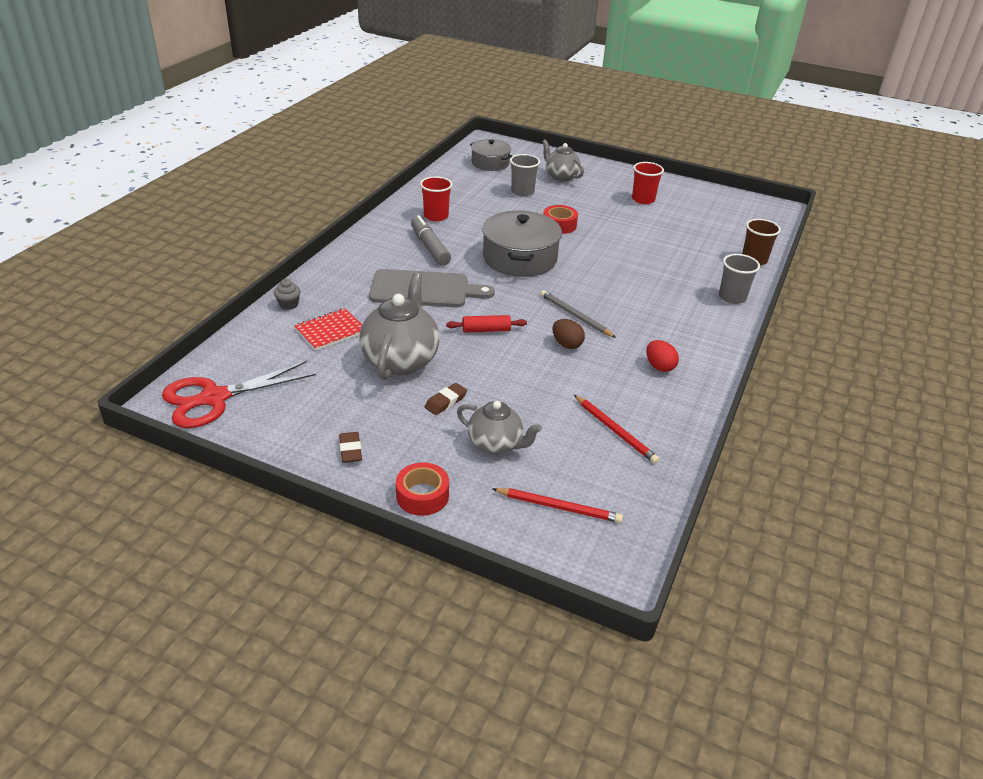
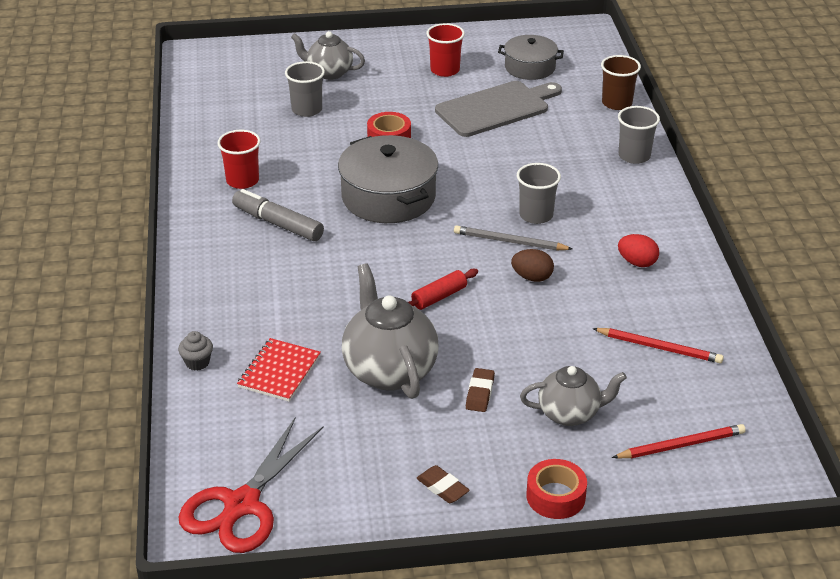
camera: 30 degrees left, 0 degrees up
grey cutting board [369,269,495,307] -> grey cutting board moved to [435,81,562,137]
grey pot [470,139,512,171] -> grey pot moved to [498,35,564,80]
none -> grey cup [517,163,561,224]

